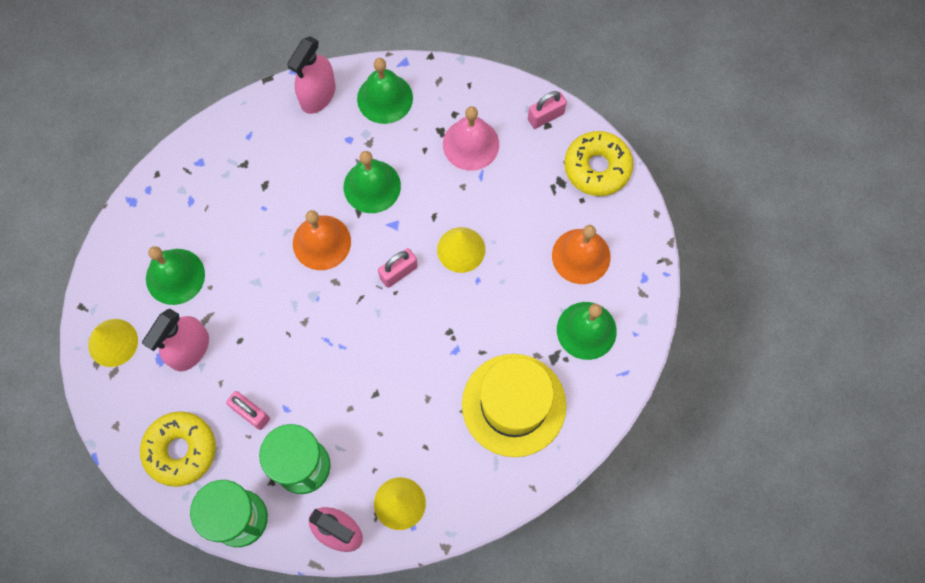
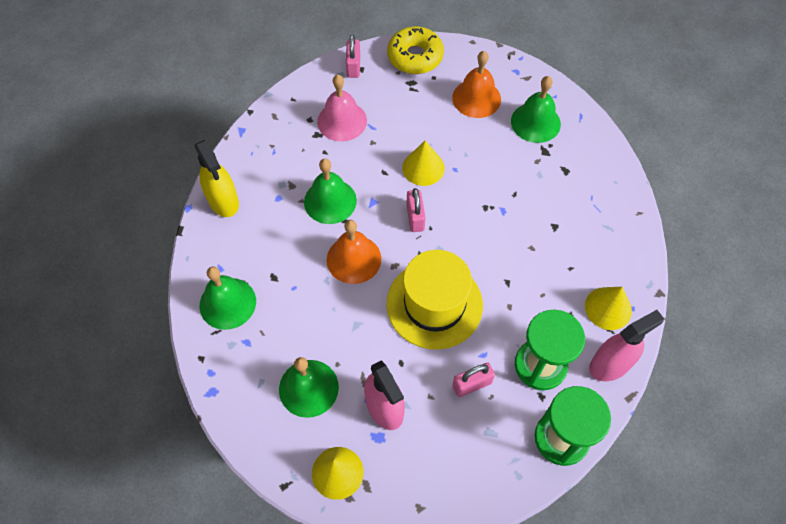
camera: 60 degrees left, 10 degrees down
yellow donut [140,411,216,487] -> none
pink spray bottle [287,36,336,114] -> yellow spray bottle [195,140,239,217]
green bell [357,58,413,124] -> green bell moved to [200,267,256,330]
yellow hat [462,354,567,457] -> yellow hat moved to [387,250,483,350]

